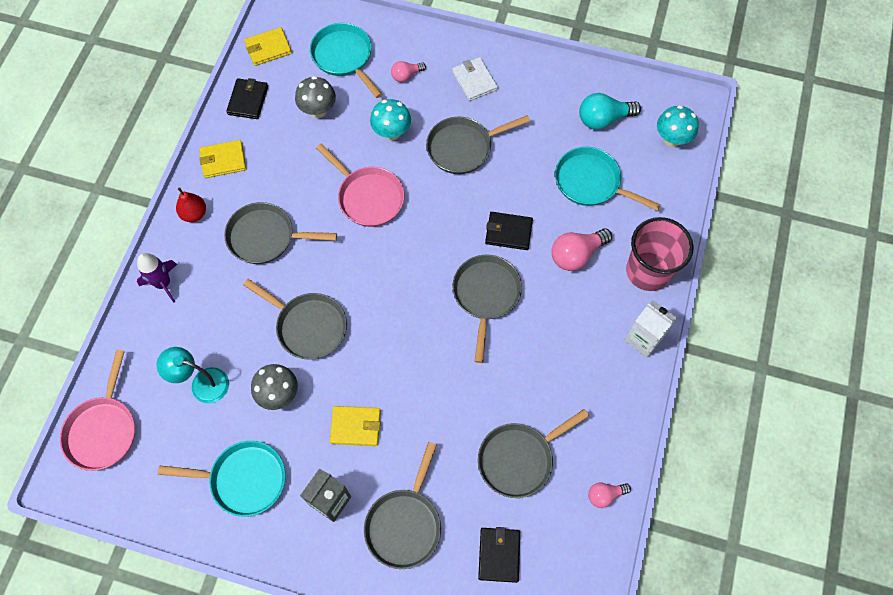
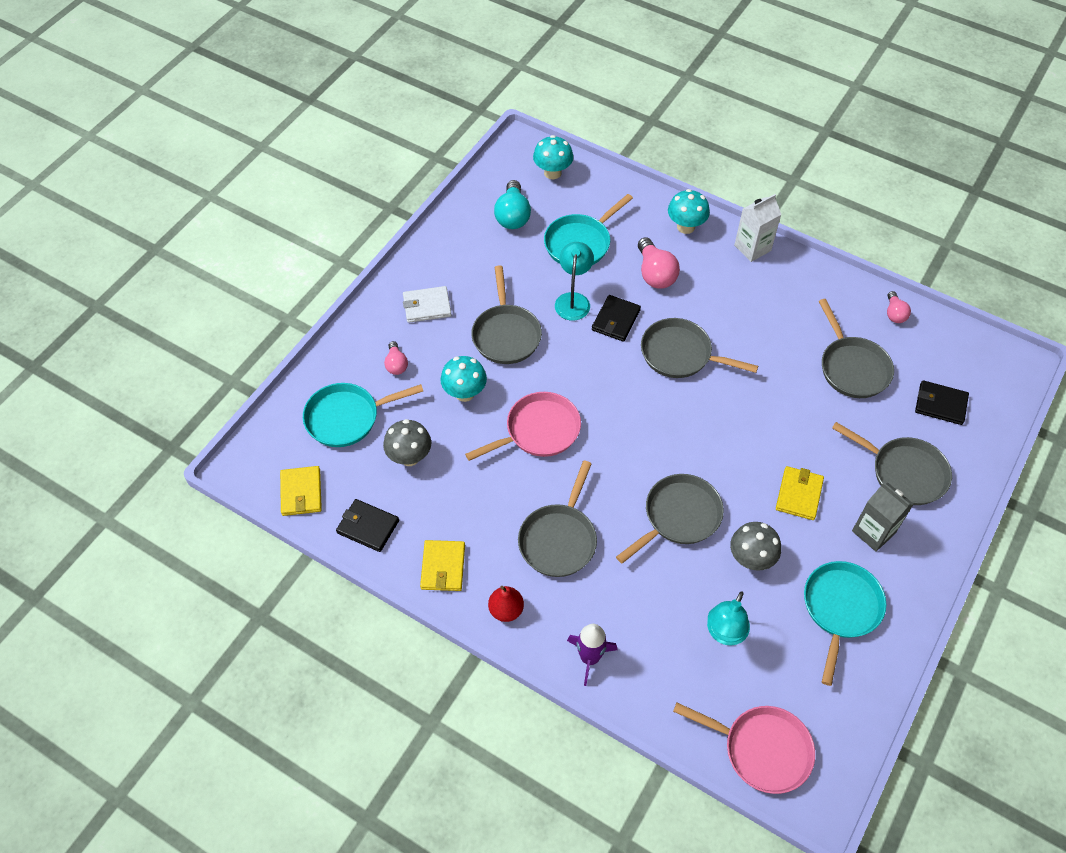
camera: 75 degrees left, 10 degrees down
pink cup [626,217,694,291] -> turquoise mushroom [668,189,710,234]
none -> turquoise lamp [555,242,594,321]

